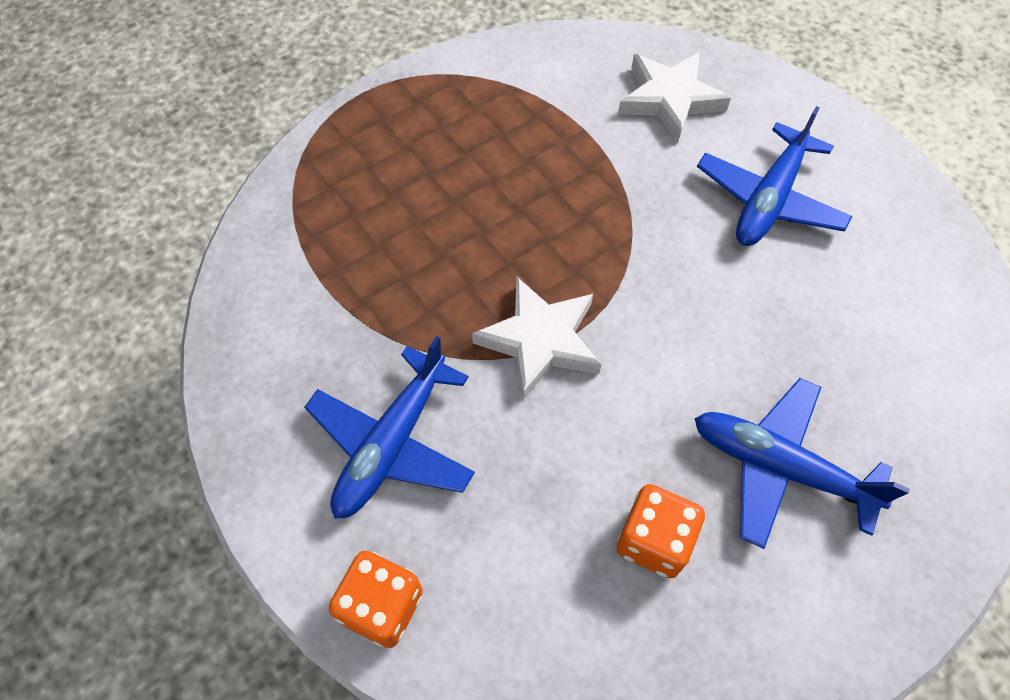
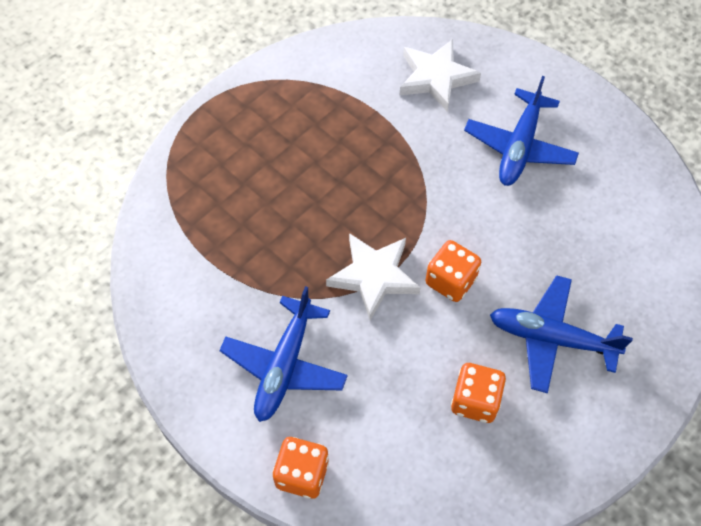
camera: 10 degrees left, 0 degrees up
none -> orange dice [426,240,481,302]

